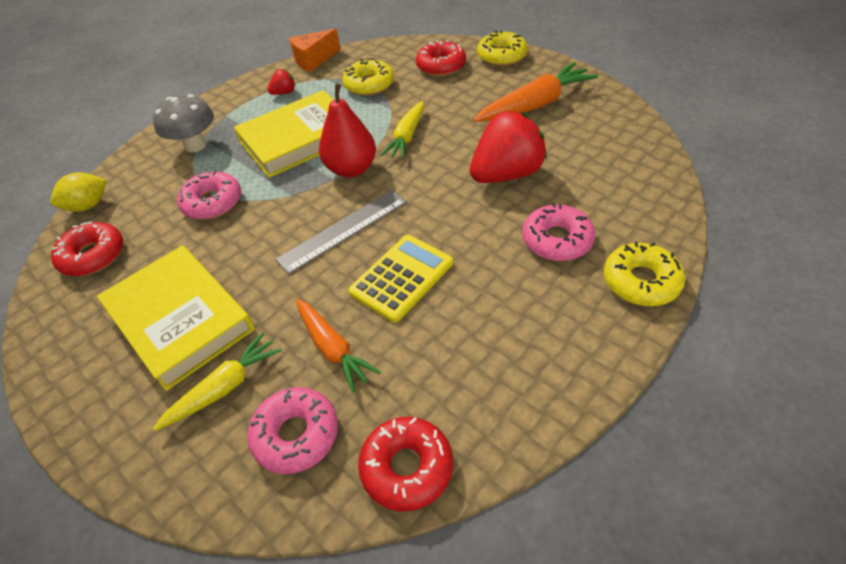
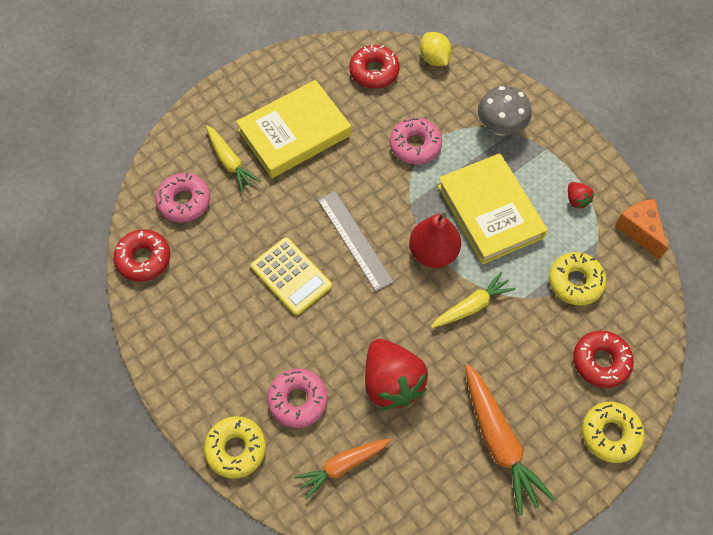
camera: 95 degrees right, 15 degrees up
orange carrot [296,299,381,393] -> orange carrot moved to [294,438,391,499]
yellow carrot [381,101,424,159] -> yellow carrot turned 120 degrees clockwise [431,272,515,328]

